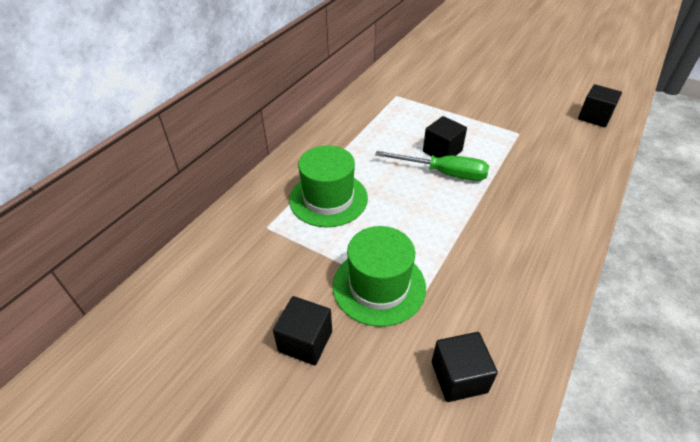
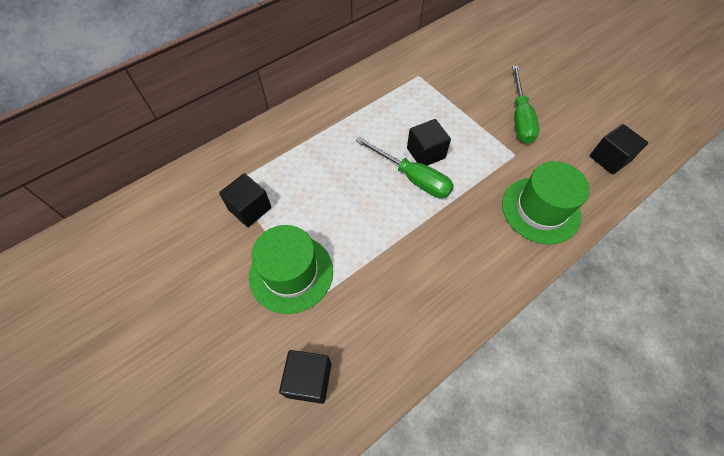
camera: 20 degrees right, 15 degrees up
black cube [273,296,332,365] -> black cube moved to [219,173,272,227]
green hat [289,145,368,227] -> green hat moved to [502,161,590,244]
none -> green screwdriver [512,66,539,144]

